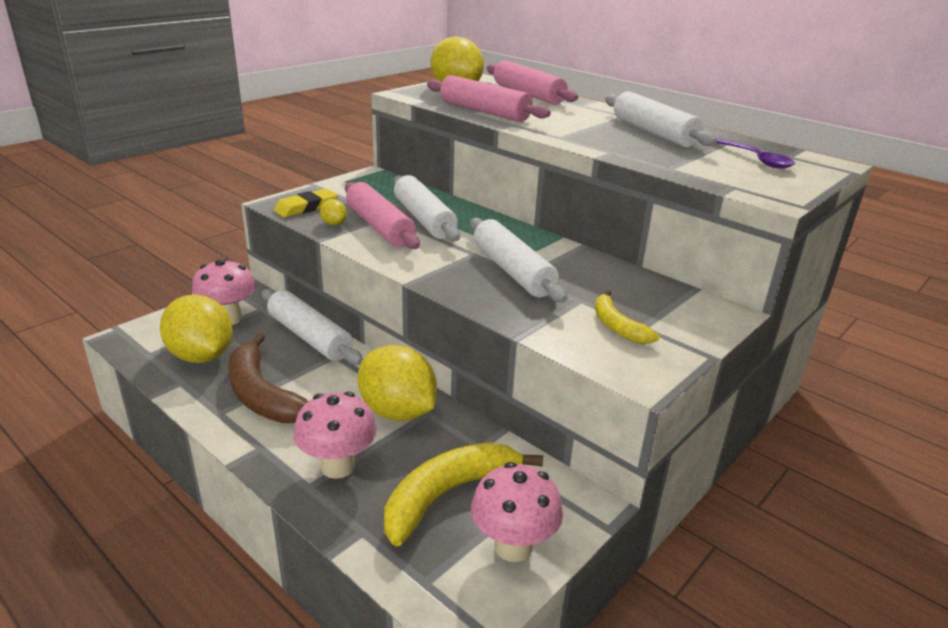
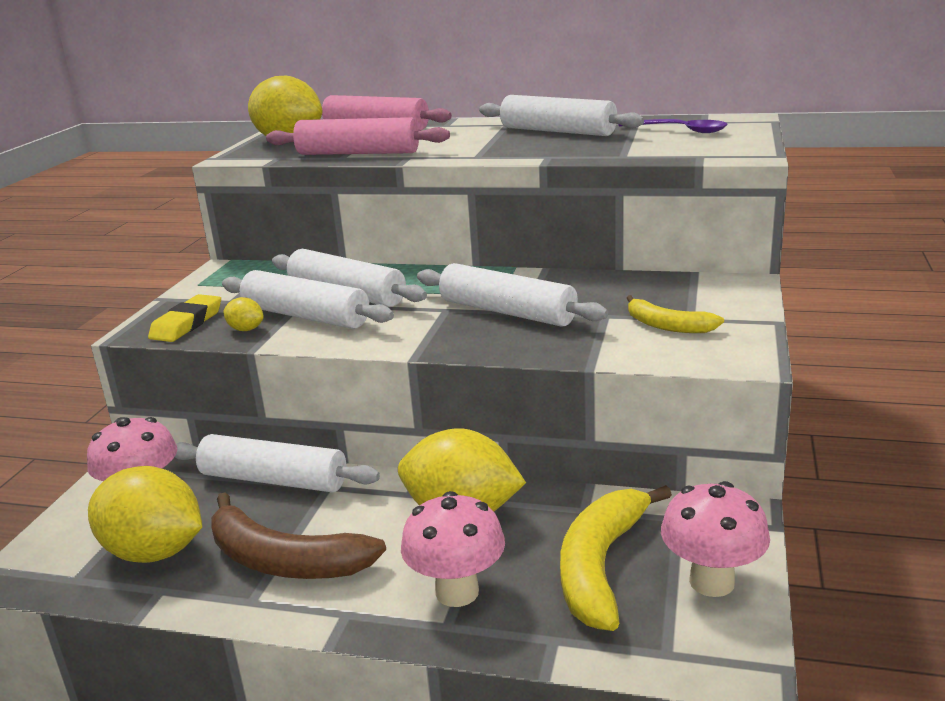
camera: 25 degrees left, 5 degrees down
pink rolling pin [345,182,420,249] -> white rolling pin [222,270,394,329]

